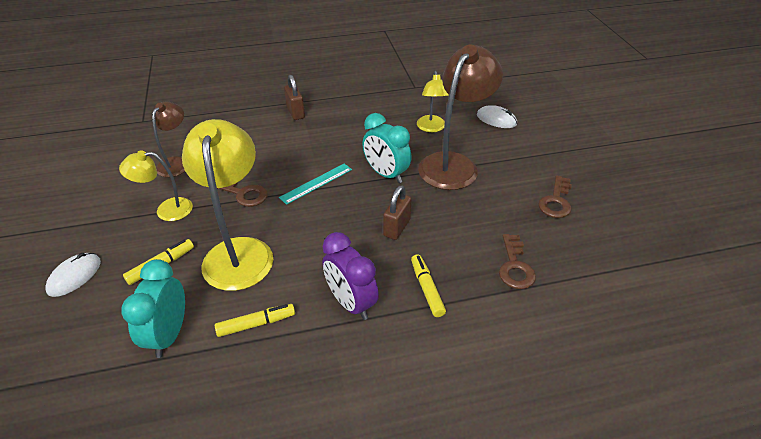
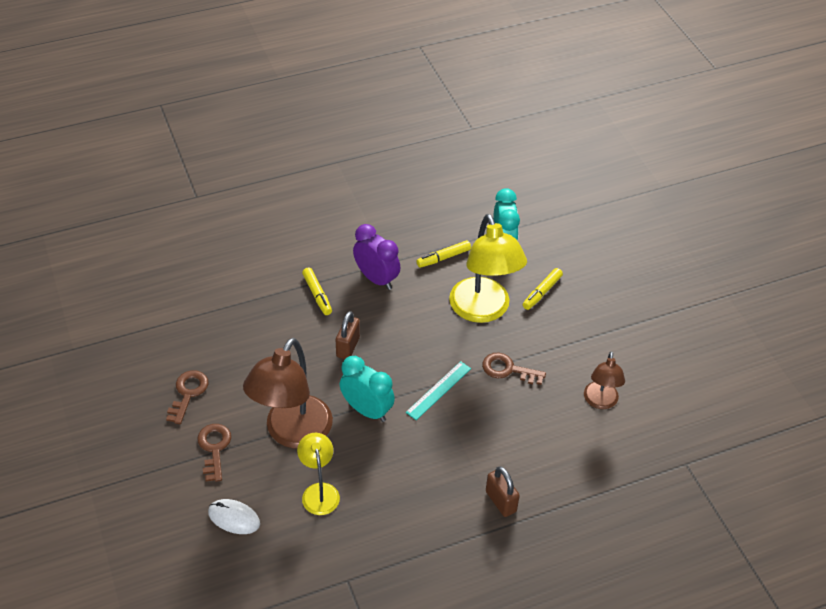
camera: 170 degrees right, 5 degrees up
white mouse [45,253,101,297] -> none
yellow lamp [119,150,193,221] -> none
brown key [499,234,536,289] -> brown key moved to [197,424,231,482]

